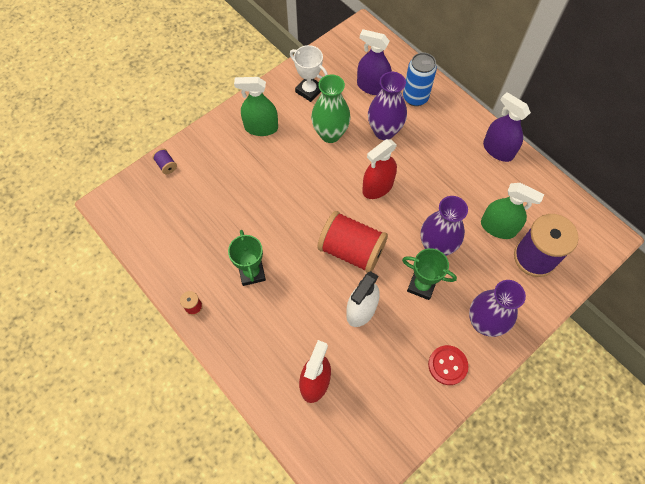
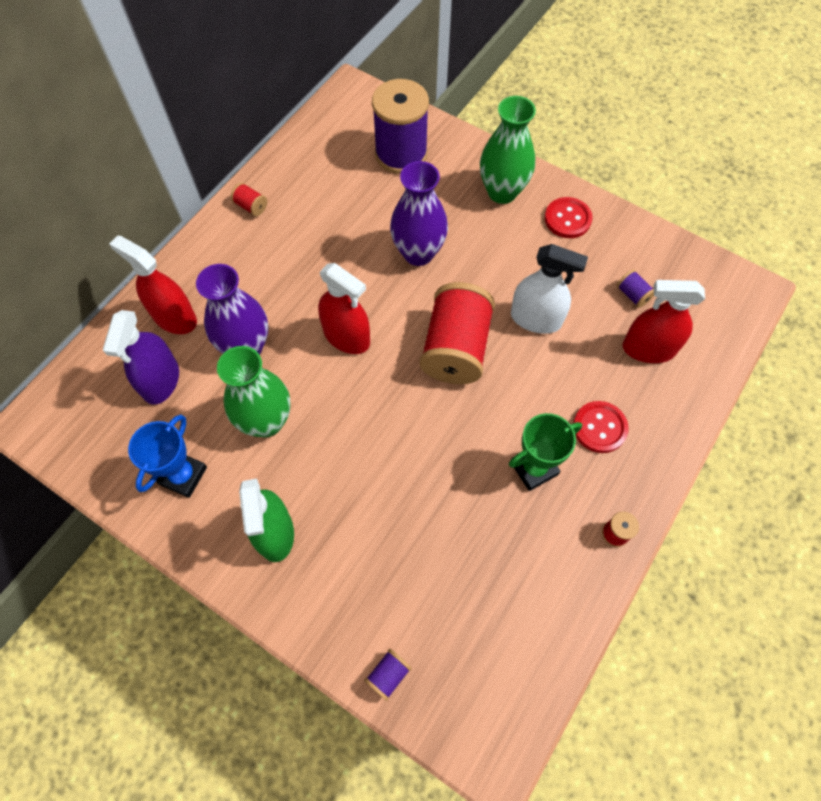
camera: 105 degrees left, 0 degrees up
white trophy [290,45,328,102] -> blue trophy [128,414,207,498]
green trophy [402,248,457,300] -> none
blue can [403,52,437,106] -> red spray bottle [109,235,197,334]
purple vase [469,280,526,337] -> green vase [480,96,536,204]
green spray bottle [481,183,544,239] -> none
purple spray bottle [483,92,531,162] -> red spool [231,183,267,216]
none -> red button [573,401,629,453]
none -> purple spool [617,270,654,308]

